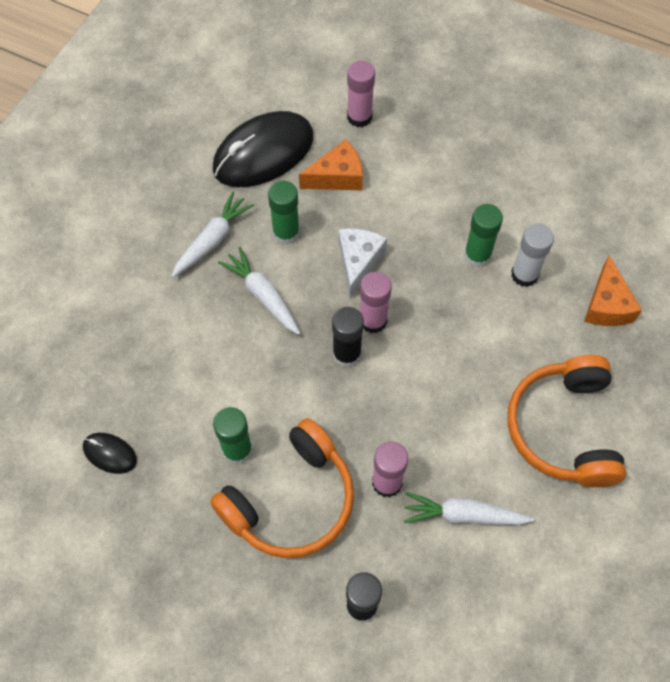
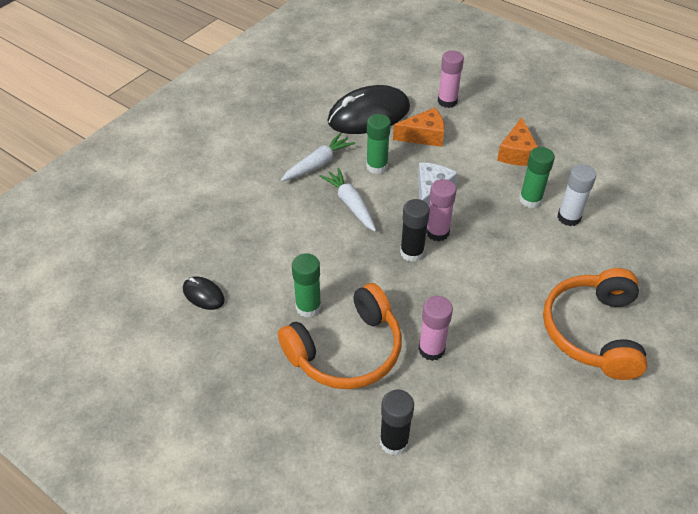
camera: 10 degrees right, 15 degrees down
white carrot [404,492,534,525] -> none
orange cheese [584,255,642,326] -> orange cheese moved to [497,117,538,166]

